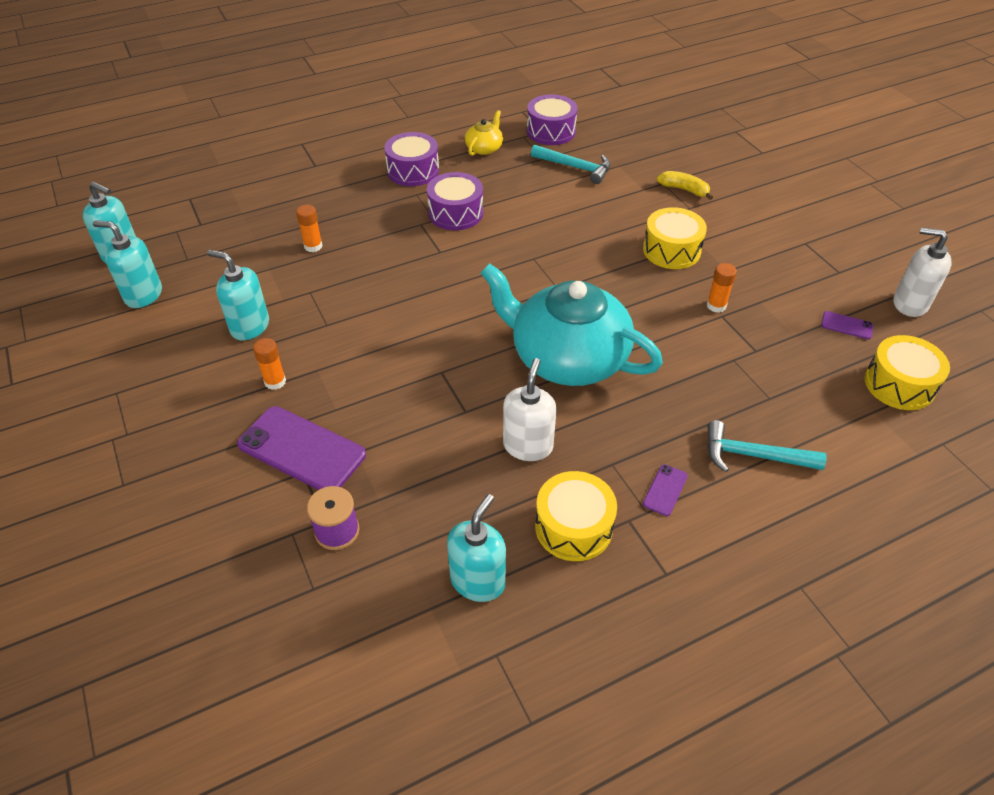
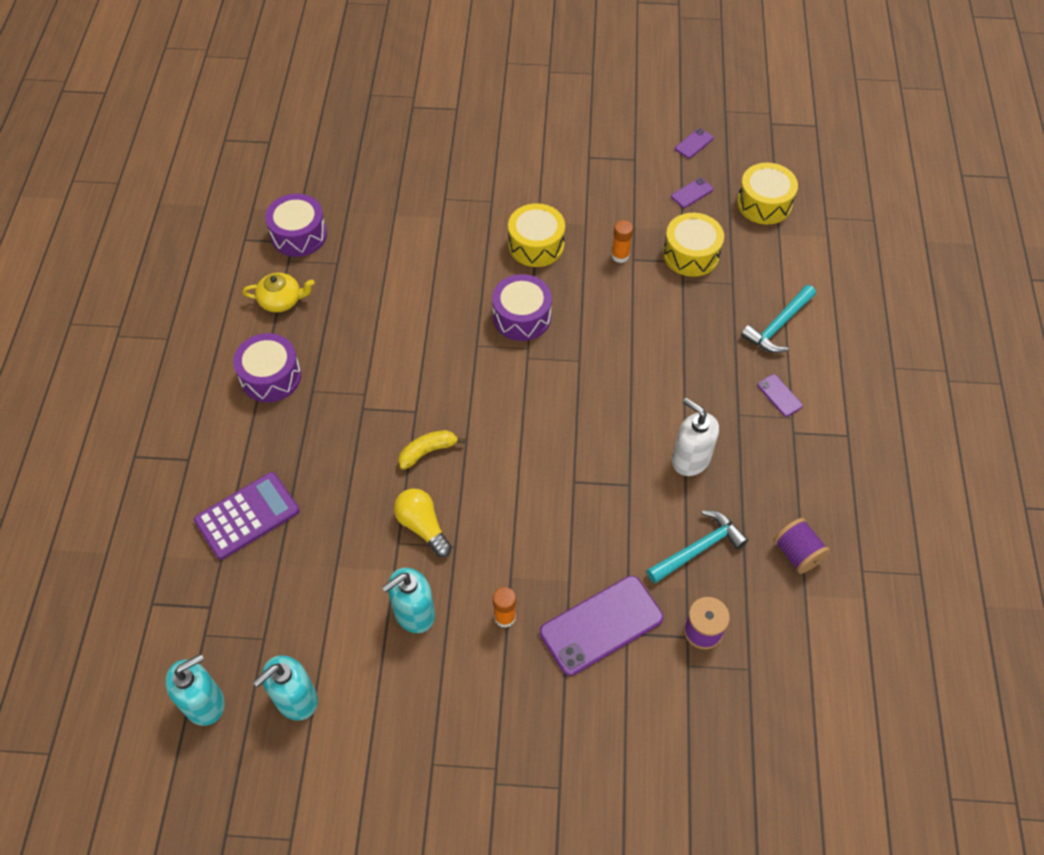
camera: 60 degrees left, 10 degrees up
orange glue stick [296,205,323,252] -> none
purple drum [427,172,483,230] -> purple drum moved to [492,274,552,341]
turquoise soap dispenser [447,494,506,602] -> purple spool [774,518,830,574]
yellow teapot [465,110,503,156] -> yellow teapot turned 120 degrees clockwise [242,273,315,312]
turquoise teapot [481,263,663,386] -> none
turquoise hammer [531,145,610,184] -> turquoise hammer moved to [646,510,748,584]
yellow drum [535,471,617,561] -> yellow drum moved to [663,213,724,277]
yellow banana [657,171,713,200] -> yellow banana moved to [398,430,465,470]
white soap dispenser [893,227,952,317] -> purple phone [675,128,714,159]
none -> purple calculator [194,472,300,560]
none -> yellow light bulb [394,489,452,557]

